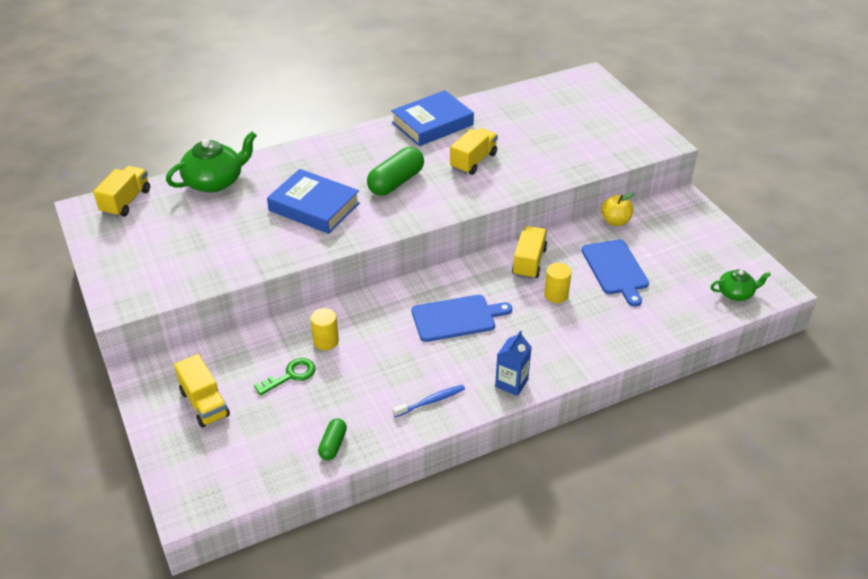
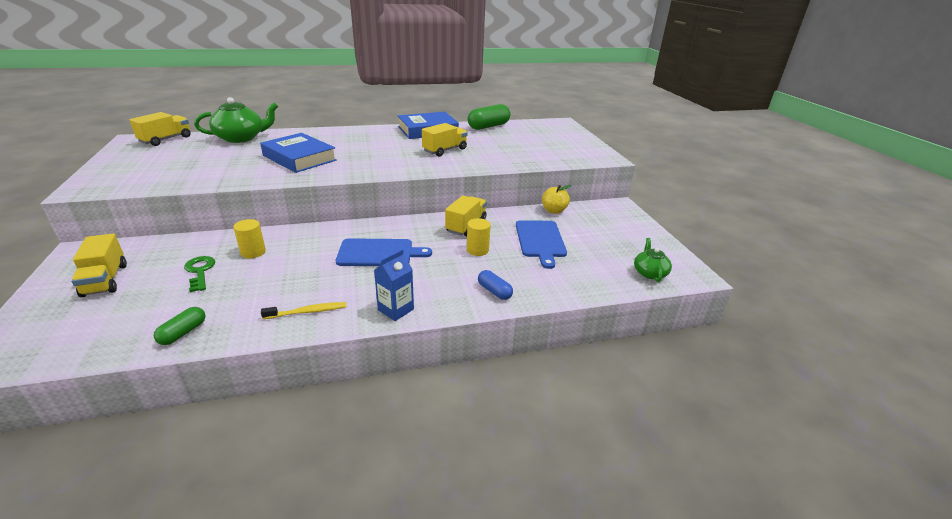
camera: 10 degrees right, 10 degrees down
green key [254,358,316,396] -> green key turned 90 degrees counterclockwise [184,256,215,292]
green capsule [367,147,424,195] -> green capsule moved to [468,104,510,130]
blue toothbrush [393,385,465,417] -> yellow toothbrush [261,302,346,319]
green teapot [710,270,771,301] -> green teapot turned 90 degrees counterclockwise [634,238,672,282]
none -> blue capsule [478,270,513,300]

